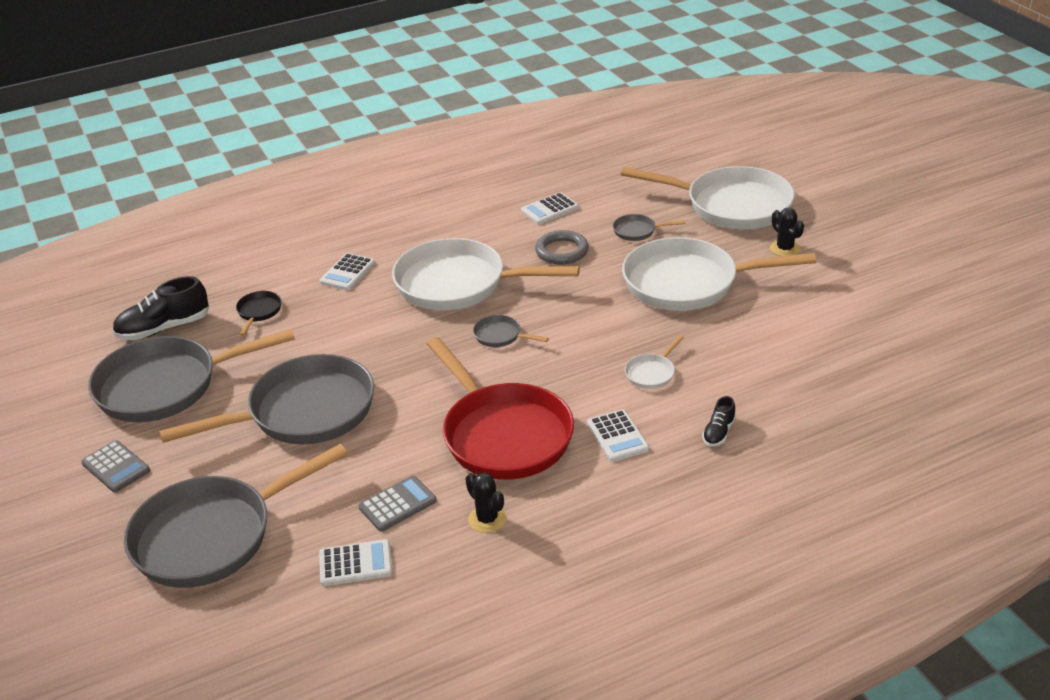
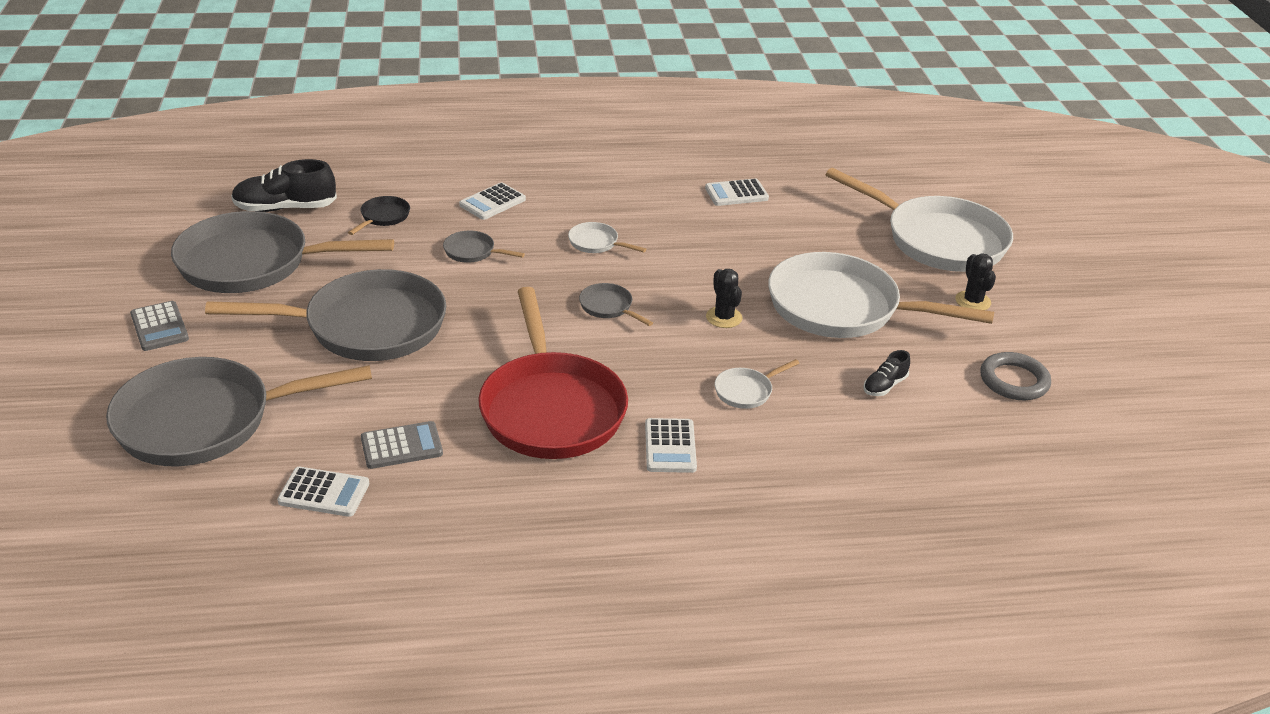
camera: 15 degrees right, 0 degrees up
white pan [392,238,580,310] -> white pan [568,222,646,253], size x0.40
black cactus [466,472,507,533] -> black cactus moved to [706,269,742,328]
grey ring [535,230,589,264] -> grey ring moved to [980,352,1051,400]
grey pan [613,214,685,241] -> grey pan moved to [443,231,525,263]
black shoe [702,396,736,447] -> black shoe moved to [863,350,910,396]

